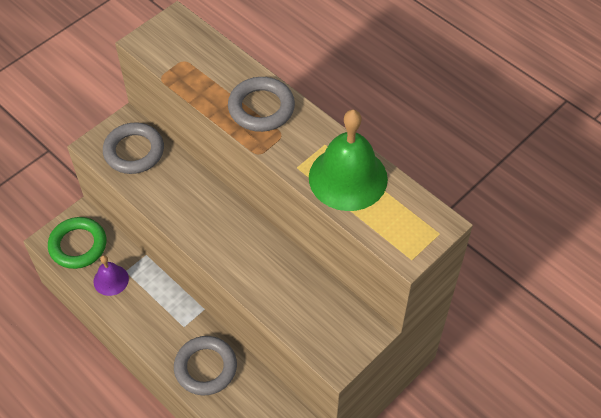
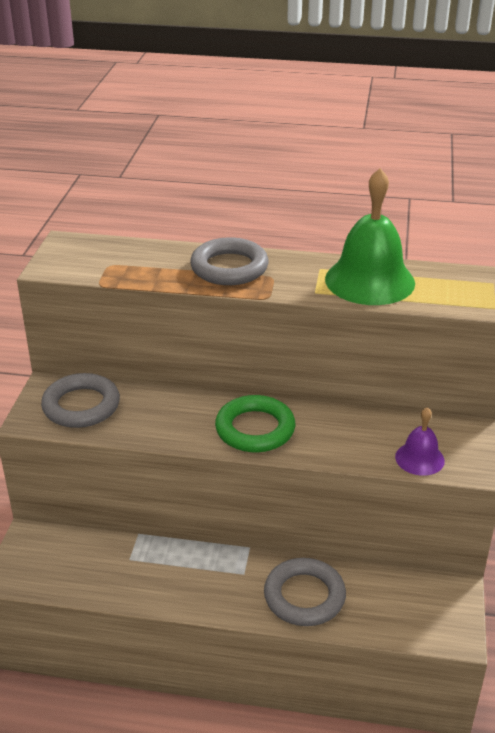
camera: 35 degrees left, 20 degrees down
green ring [48,217,107,269] -> green ring moved to [215,395,295,452]
purple bell [94,255,129,296] -> purple bell moved to [395,407,445,476]

